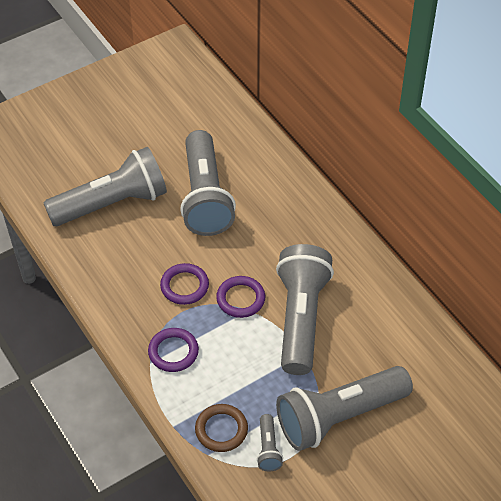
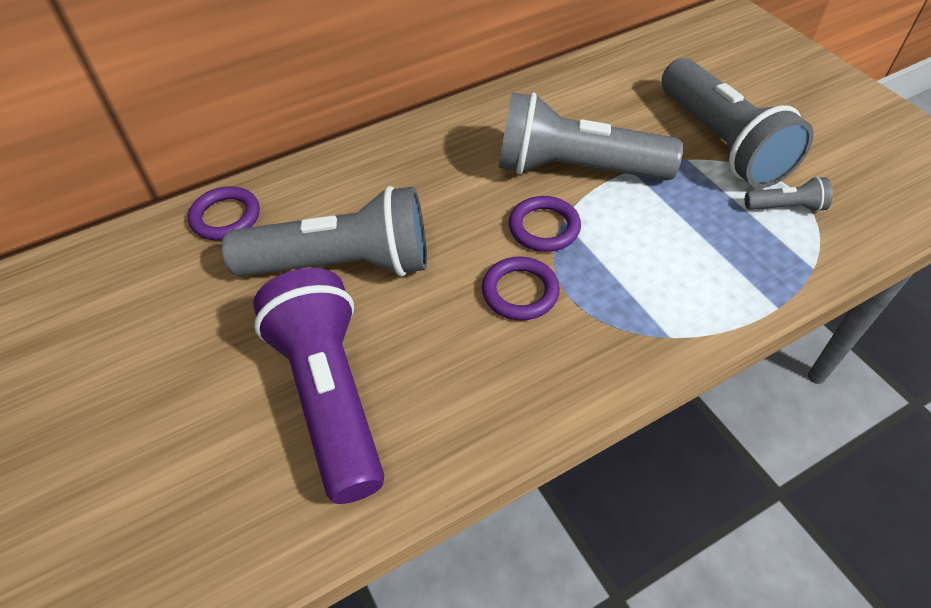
camera: 85 degrees left, 0 degrees up
grey flashlight [43,147,167,226] -> purple flashlight [253,268,384,504]
purple ring [148,328,199,372] -> purple ring moved to [188,186,260,240]
brown ring [195,404,248,452] -> none

